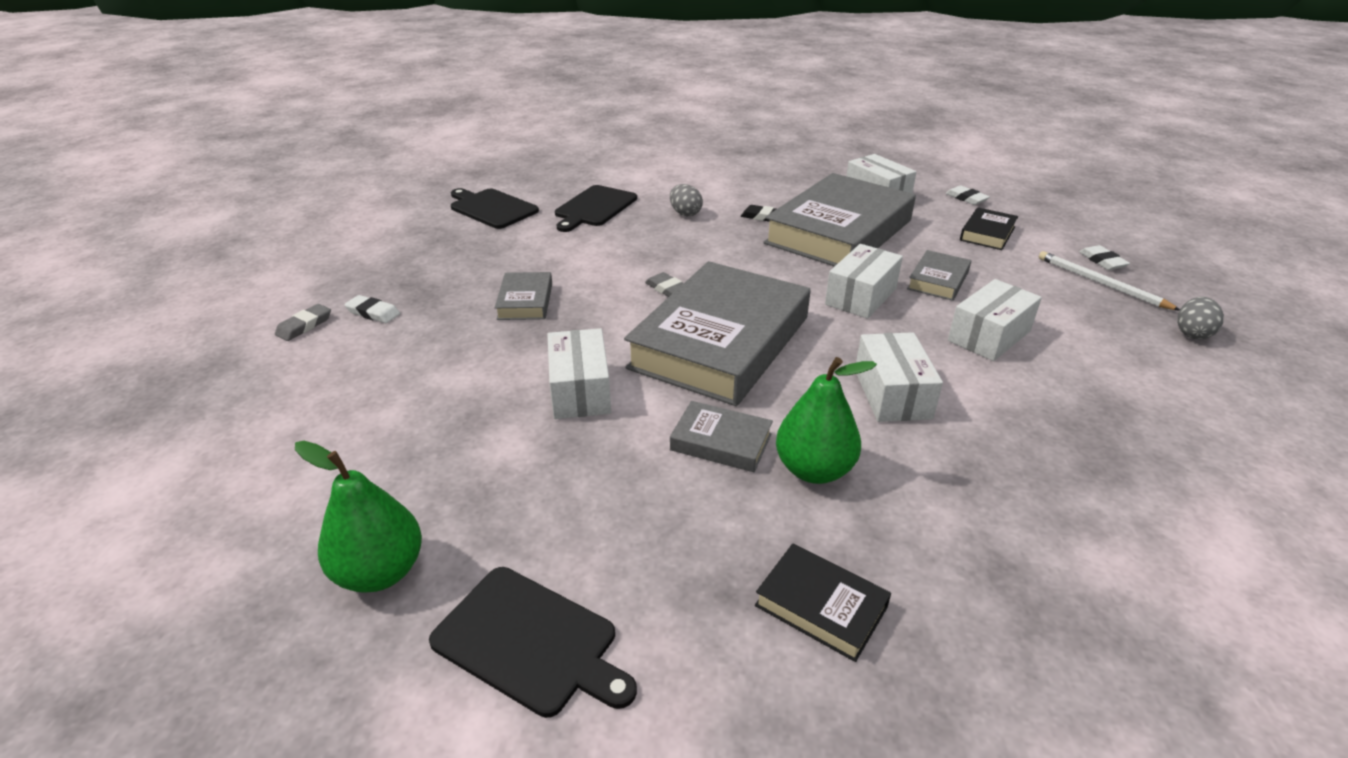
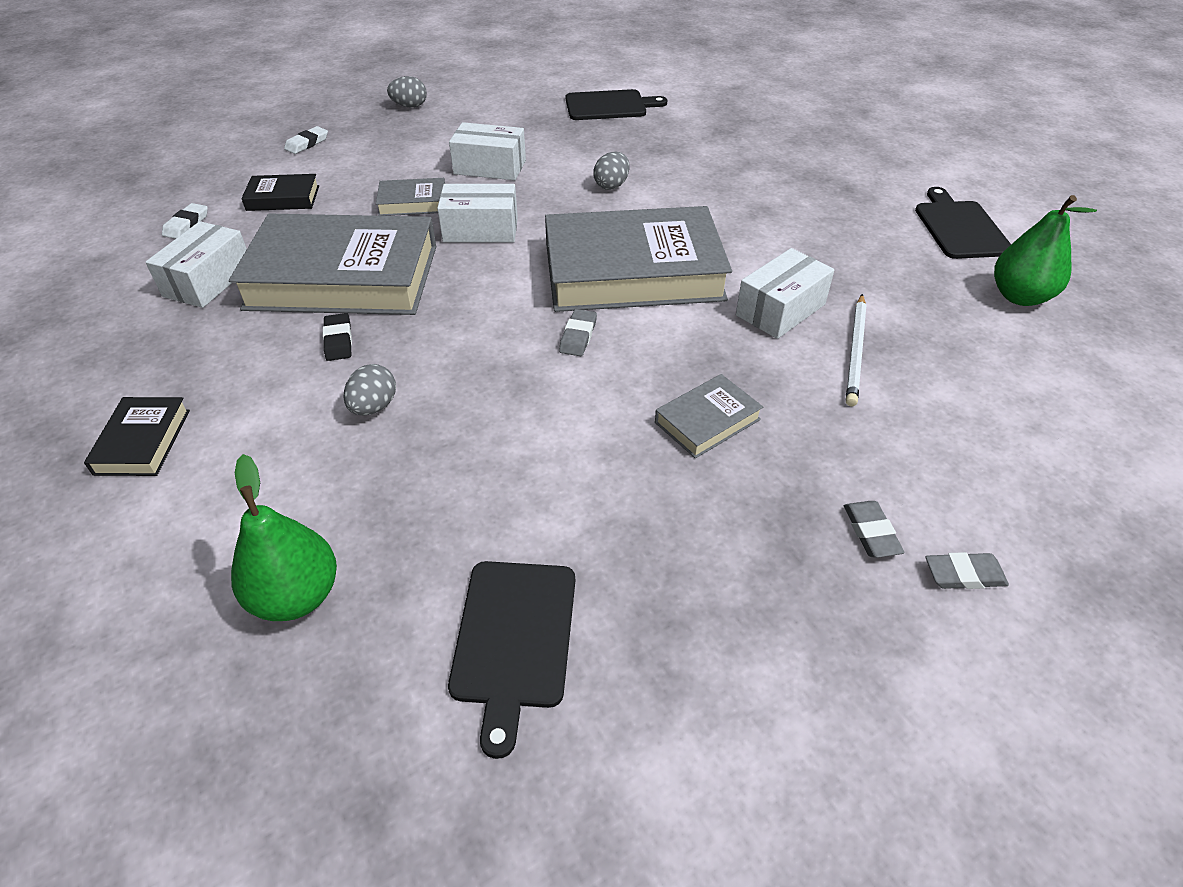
camera: 125 degrees left, 10 degrees up
white eraser [344,295,400,323] -> grey eraser [844,501,905,558]
black cutting board [555,185,637,232] -> black cutting board moved to [566,89,667,120]
grey book [670,401,773,472] -> none
black book [755,543,891,662] -> black book moved to [84,397,190,476]
green pear [776,357,877,484] -> green pear moved to [231,454,337,621]
white box [856,332,943,422] -> grey egg [593,151,629,190]
white pencil [1039,251,1180,311] -> white pencil moved to [846,294,867,406]

